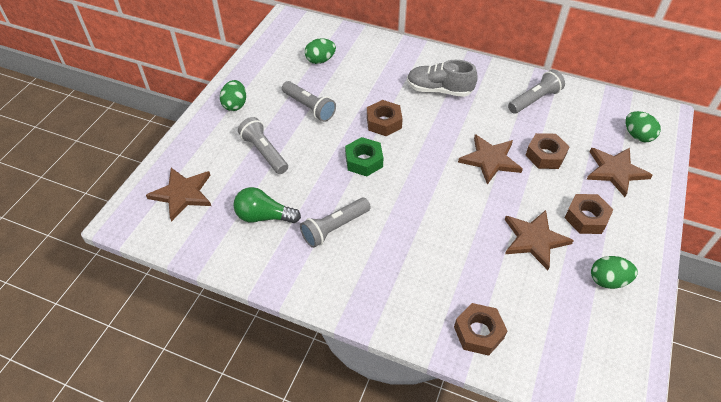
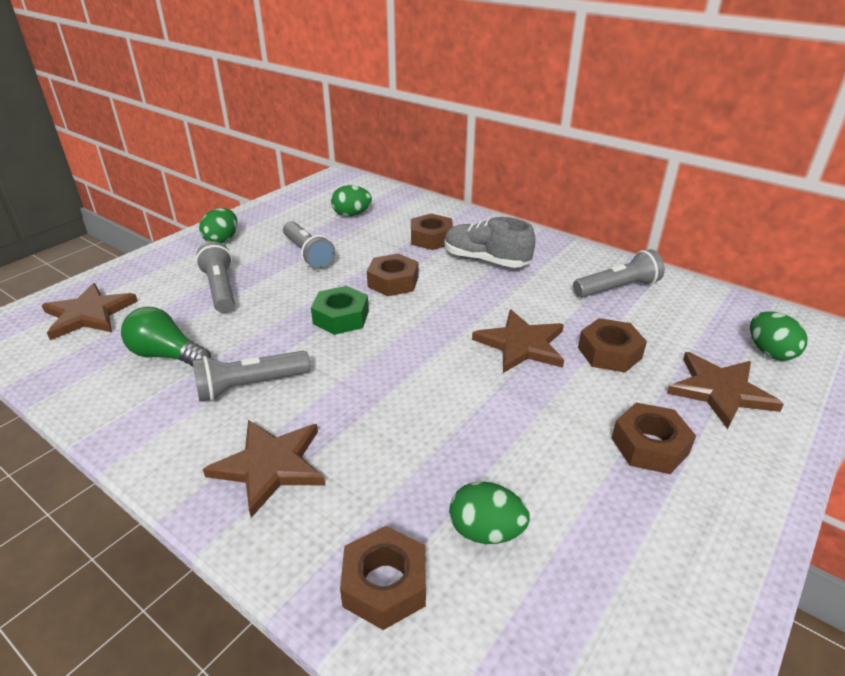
camera: 15 degrees right, 15 degrees down
brown star [505,210,574,270] -> brown star moved to [203,420,325,518]
green egg [591,256,638,289] -> green egg moved to [449,481,530,544]
none -> brown nut [411,214,453,250]

